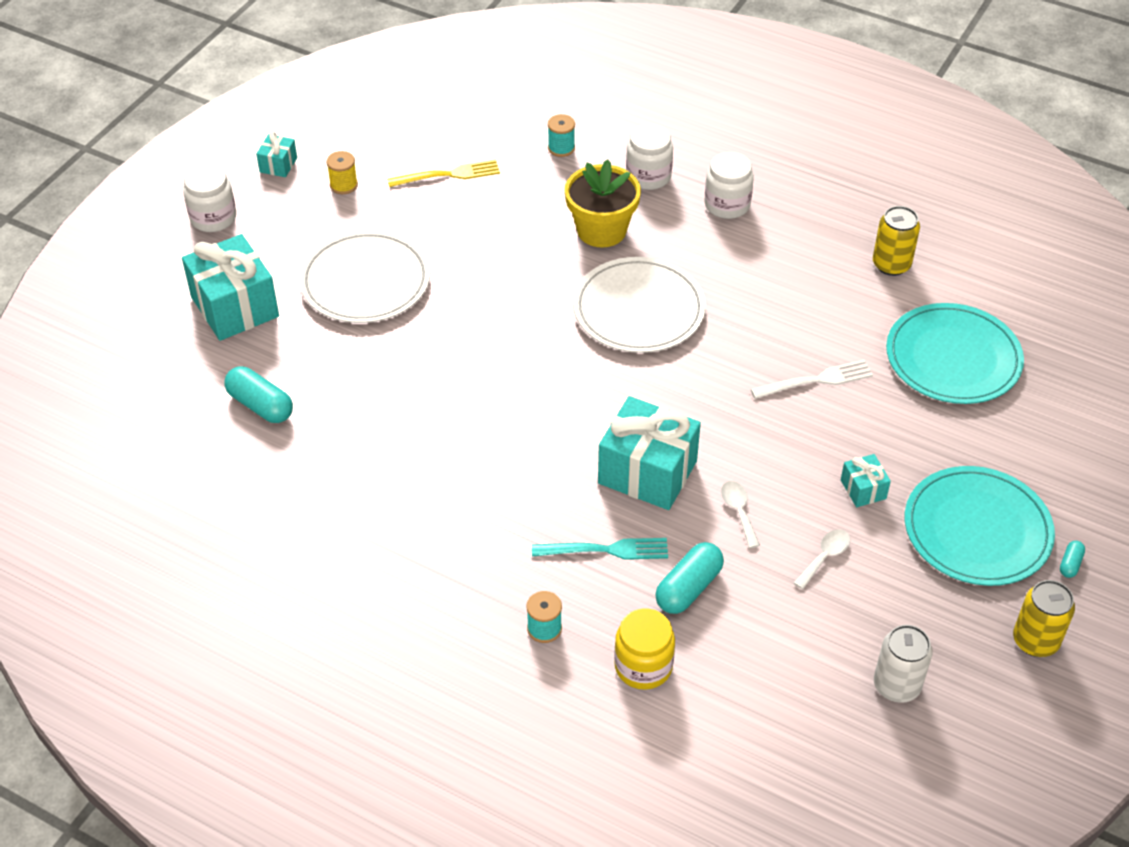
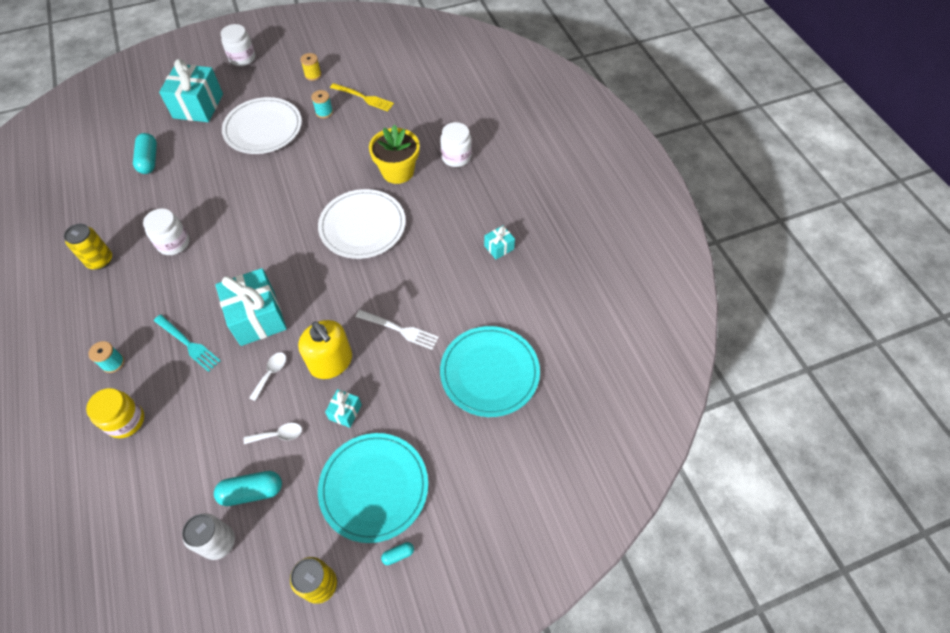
camera: 40 degrees right, 10 degrees up
turquoise gift [256,132,297,177] -> turquoise gift moved to [484,226,515,259]
turquoise spool [548,114,575,157] -> turquoise spool moved to [311,90,333,118]
turquoise capsule [655,542,724,614] -> turquoise capsule moved to [214,471,282,506]
white jar [704,152,754,219] -> white jar moved to [143,208,190,255]
yellow can [873,206,920,276] -> yellow can moved to [64,224,112,270]
none -> yellow soap dispenser [298,320,352,379]

